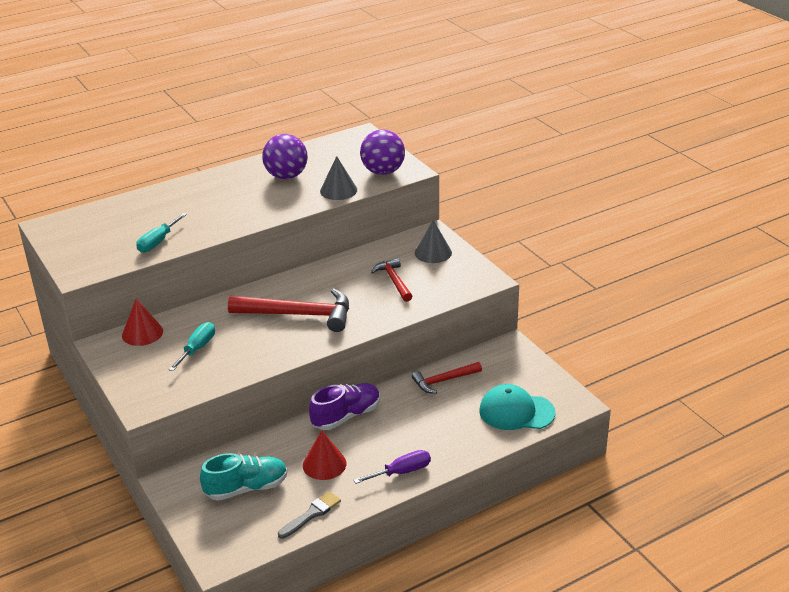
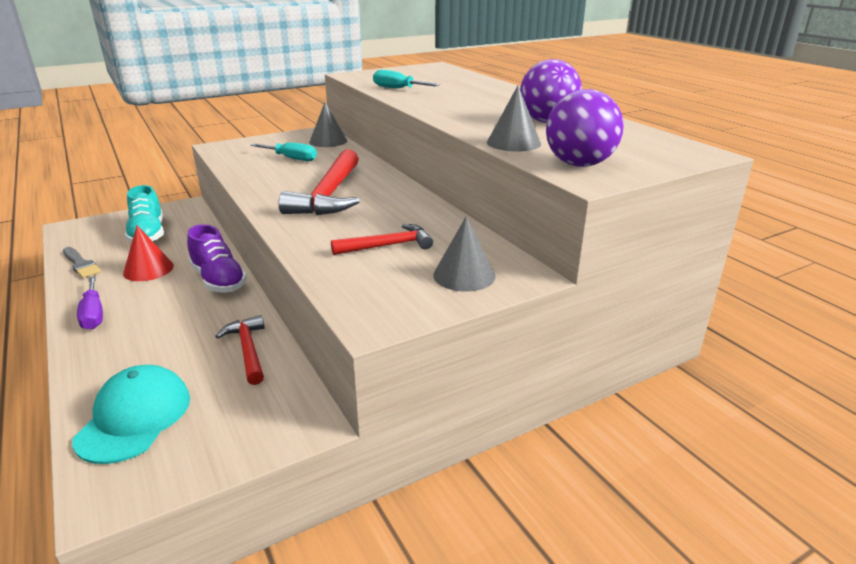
camera: 90 degrees right, 5 degrees down
red cone [122,299,163,346] -> grey cone [309,102,347,147]

